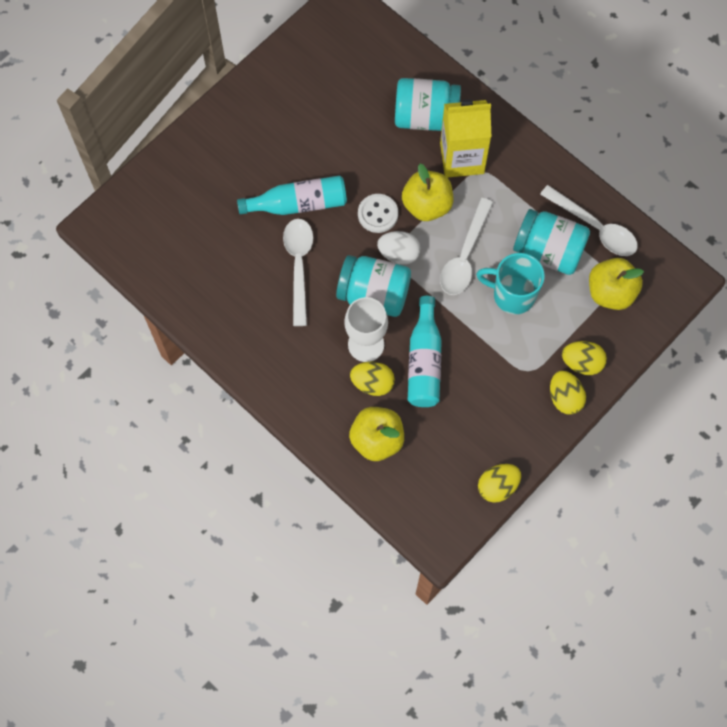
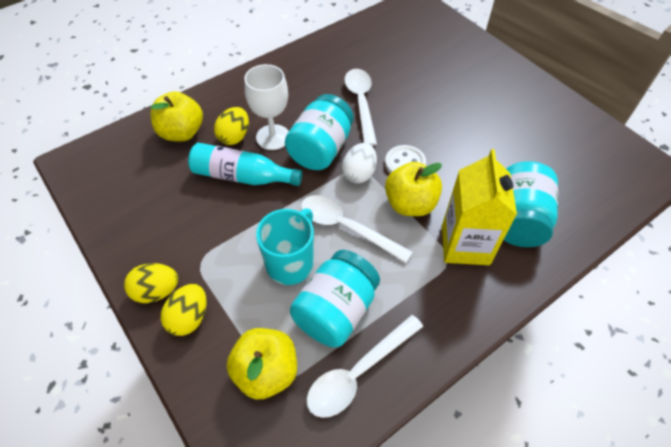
camera: 100 degrees right, 15 degrees down
turquoise bottle [237,175,347,215] -> none
white spoon [283,219,313,326] -> white spoon turned 105 degrees counterclockwise [345,69,377,146]
yellow egg [478,464,521,503] -> none

